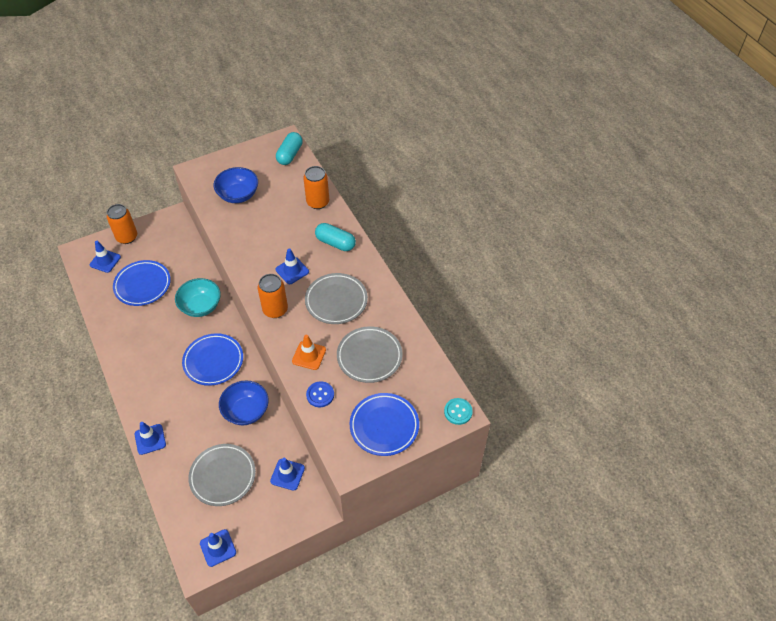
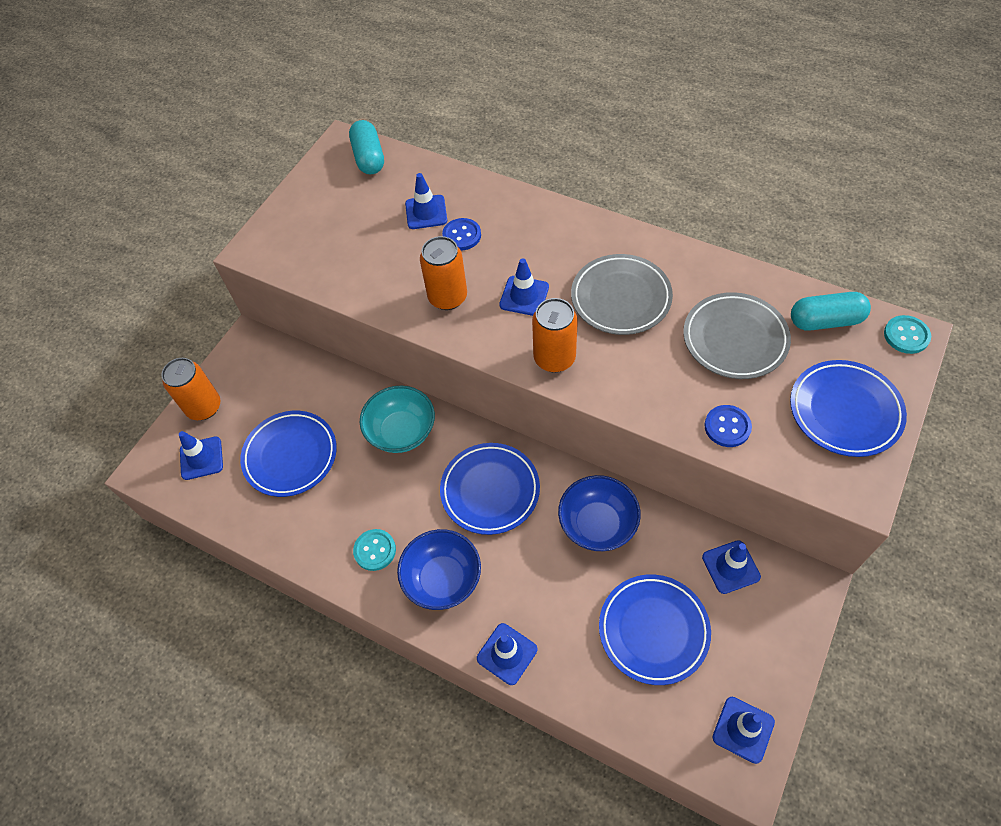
camera: 30 degrees left, 5 degrees up
grey plate [188,444,256,506] -> blue plate [599,574,711,685]
blue bowl [214,167,258,203] -> blue bowl moved to [397,529,481,610]
orange traffic cone [292,335,326,370] -> none
orange can [303,166,329,209] -> orange can moved to [420,236,467,310]
turquoise capsule [315,223,356,251] -> turquoise capsule moved to [791,292,871,331]
none -> turquoise button [353,529,396,571]
none -> blue traffic cone [405,173,447,229]
none -> blue button [442,218,481,251]

